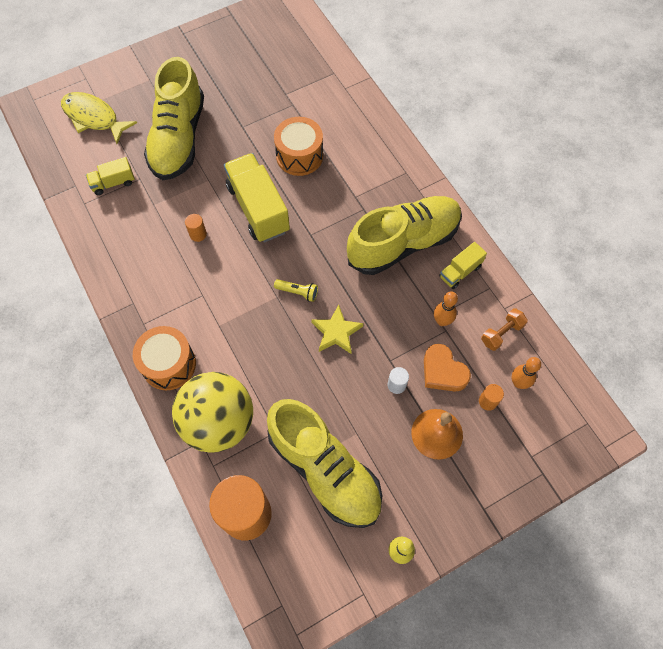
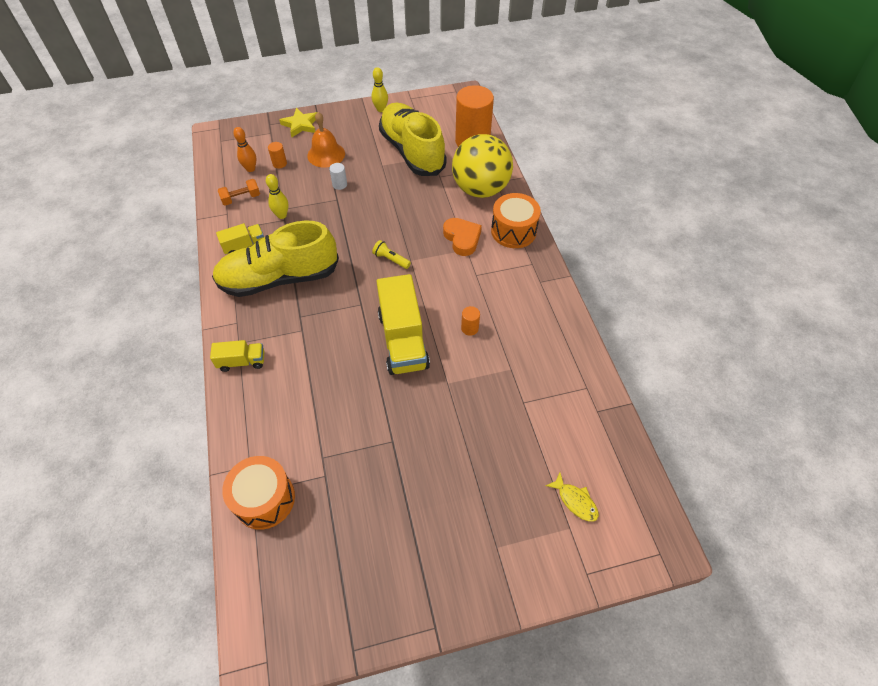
camera: 165 degrees left, 10 degrees down
yellow fish [61,92,137,144] -> yellow fish [545,473,599,522], size x0.54
yellow truck [86,157,135,195] -> yellow truck moved to [210,340,264,372]
yellow shoe [144,57,204,180] -> none
orange drum [274,117,323,176] -> orange drum moved to [222,456,295,530]
yellow star [311,305,364,354] -> yellow star moved to [279,108,317,137]
orange heart [424,344,471,392] -> orange heart moved to [443,218,482,256]
orange bowling pin [434,291,458,326] -> yellow bowling pin [266,174,288,219]

